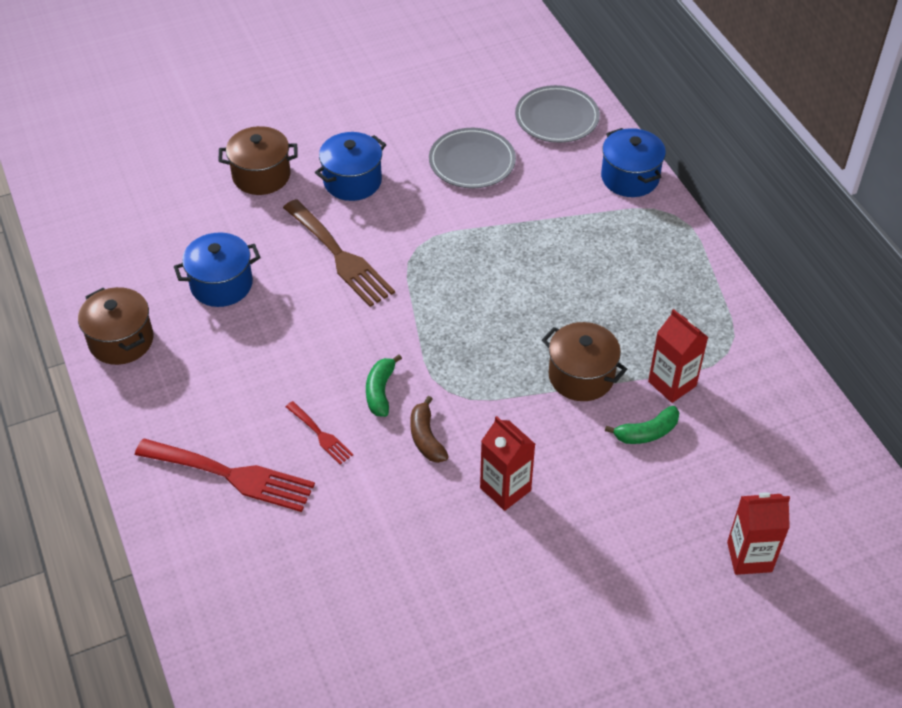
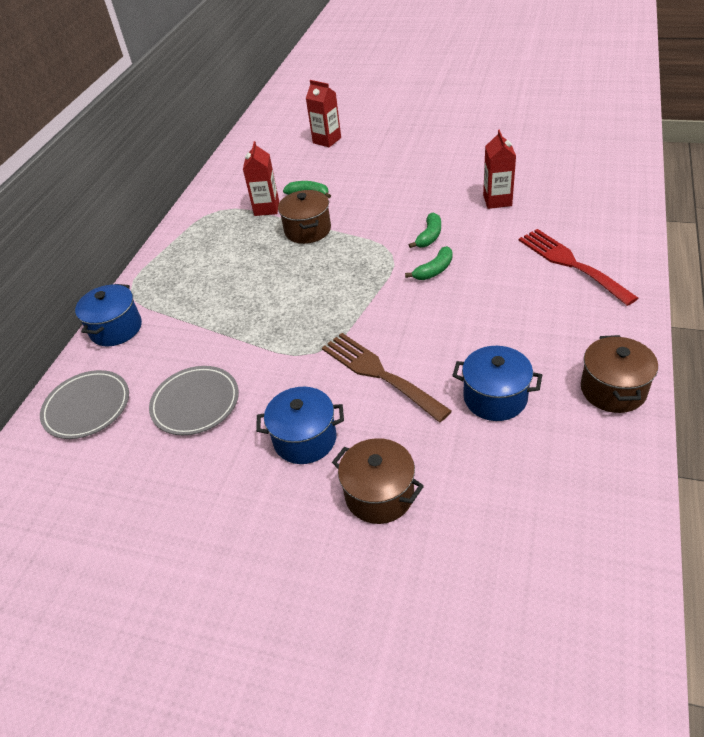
camera: 135 degrees left, 5 degrees down
brown fork [283,199,395,307] -> brown fork turned 45 degrees counterclockwise [322,333,452,422]
red fork [286,401,353,465] -> none
brown banana [410,396,449,463] -> green banana [409,212,441,248]
red carton [480,416,535,511] -> red carton moved to [483,130,516,209]

